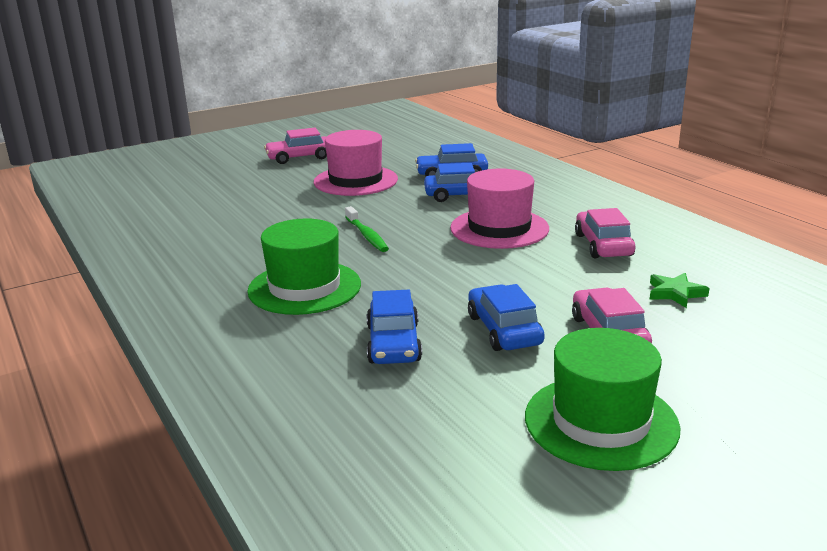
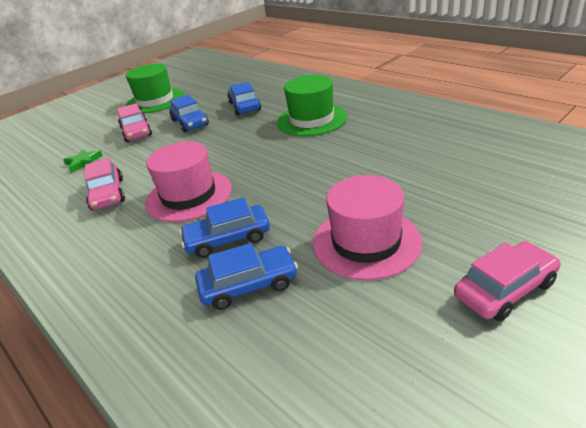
camera: 170 degrees right, 10 degrees up
green toothbrush [345,206,389,252] -> none

